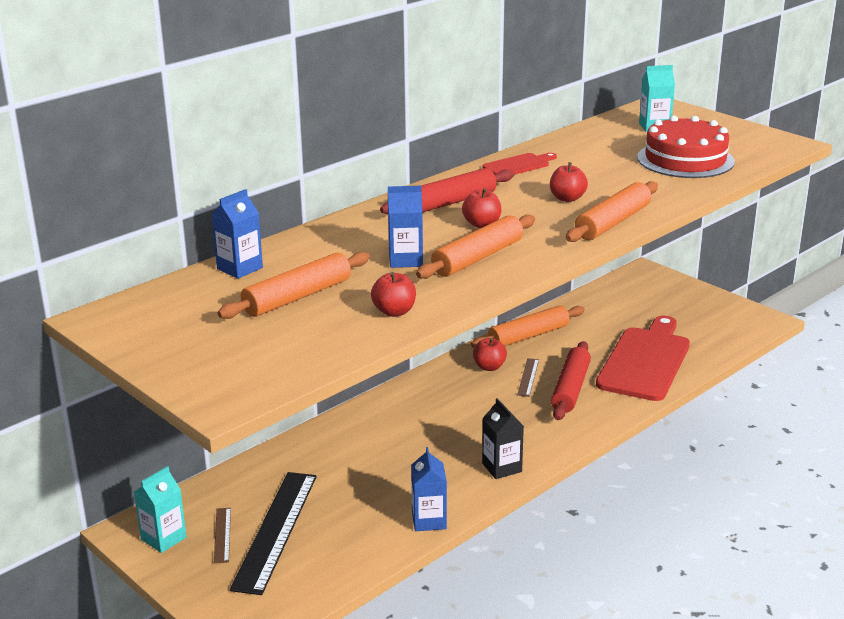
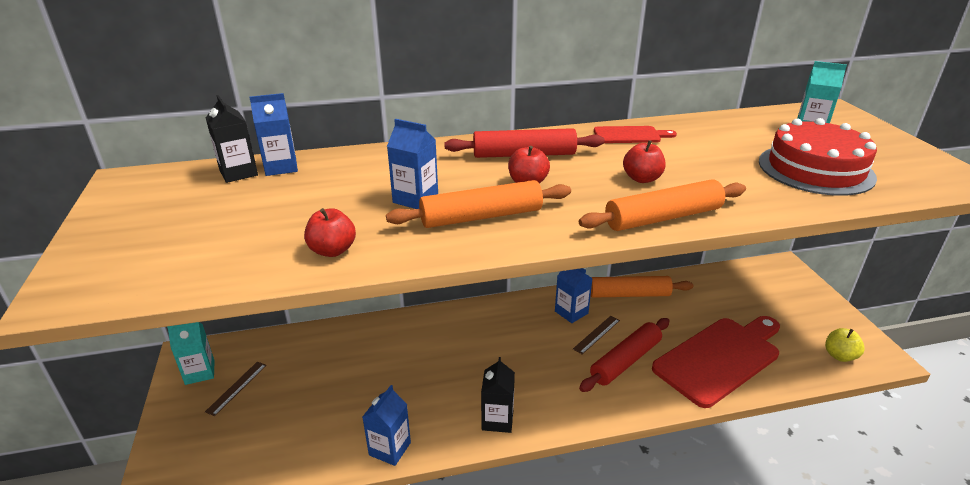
camera: 30 degrees right, 5 degrees up
orange rolling pin [218,252,370,319] -> none
black ruler [230,472,317,595] -> none
red apple [473,338,507,371] -> blue carton [555,268,593,323]
none -> black carton [206,95,258,183]
none -> yellow apple [825,328,865,362]

